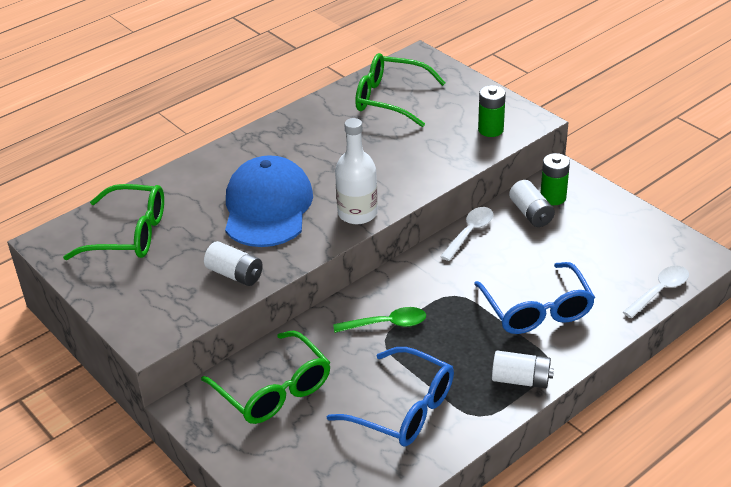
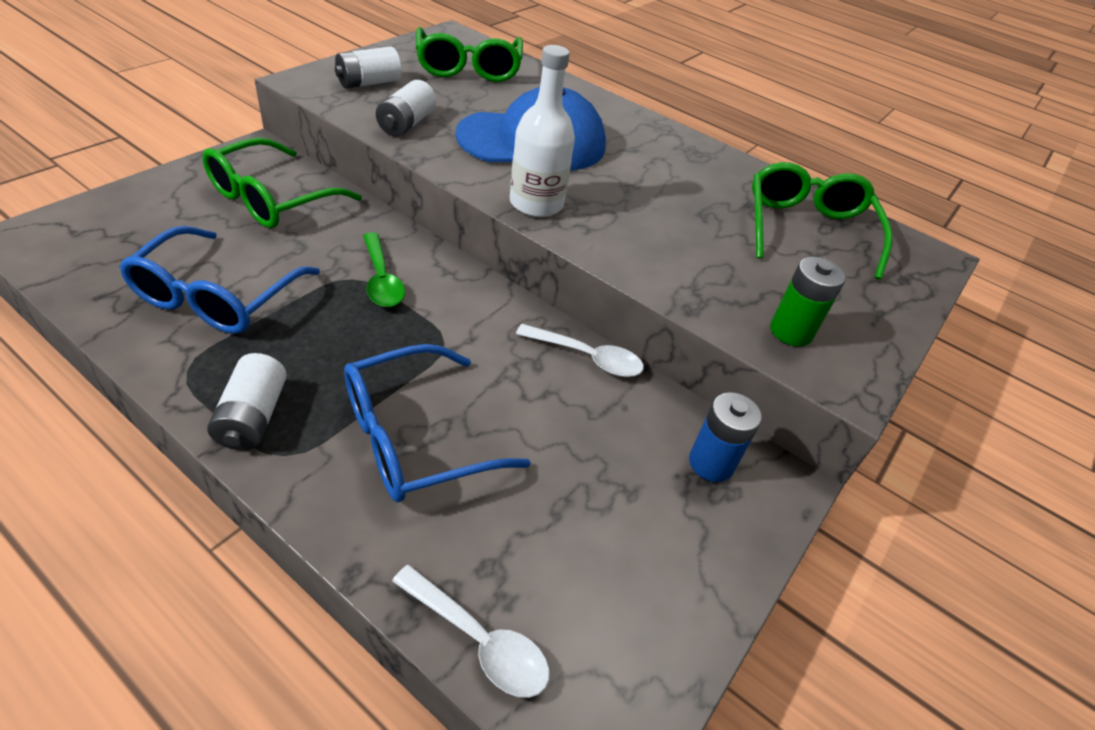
camera: 70 degrees right, 5 degrees up
white battery [509,180,555,227] -> white battery moved to [335,46,402,89]
green battery [540,153,570,205] -> blue battery [689,392,762,482]

